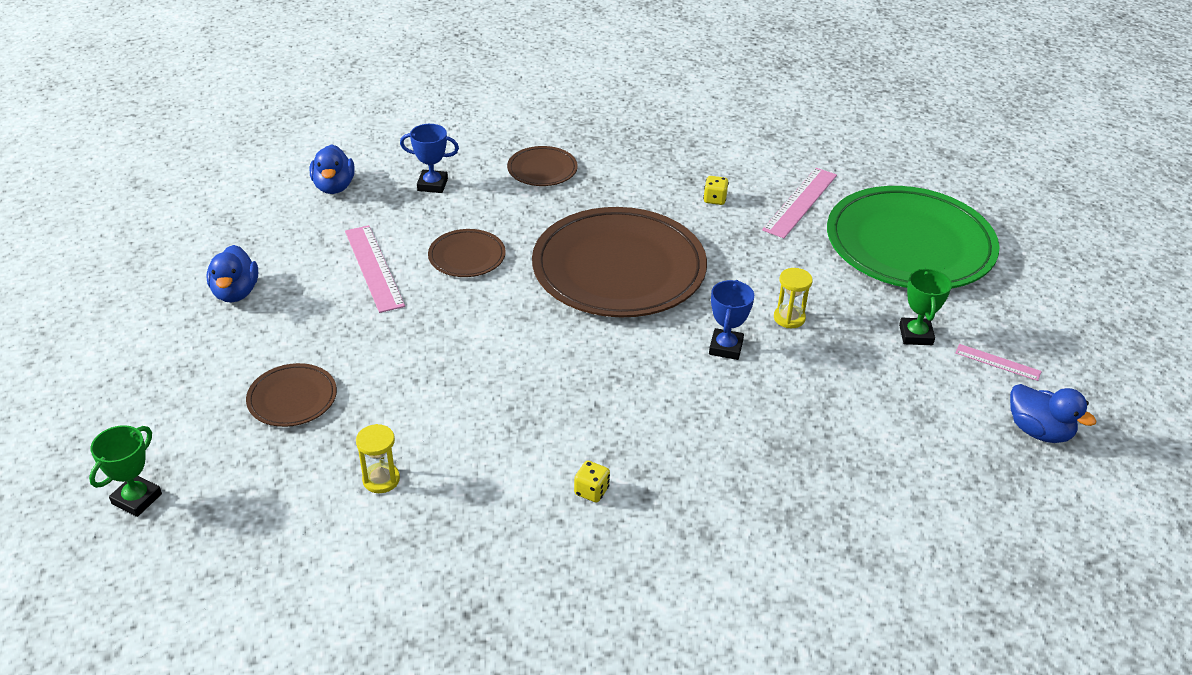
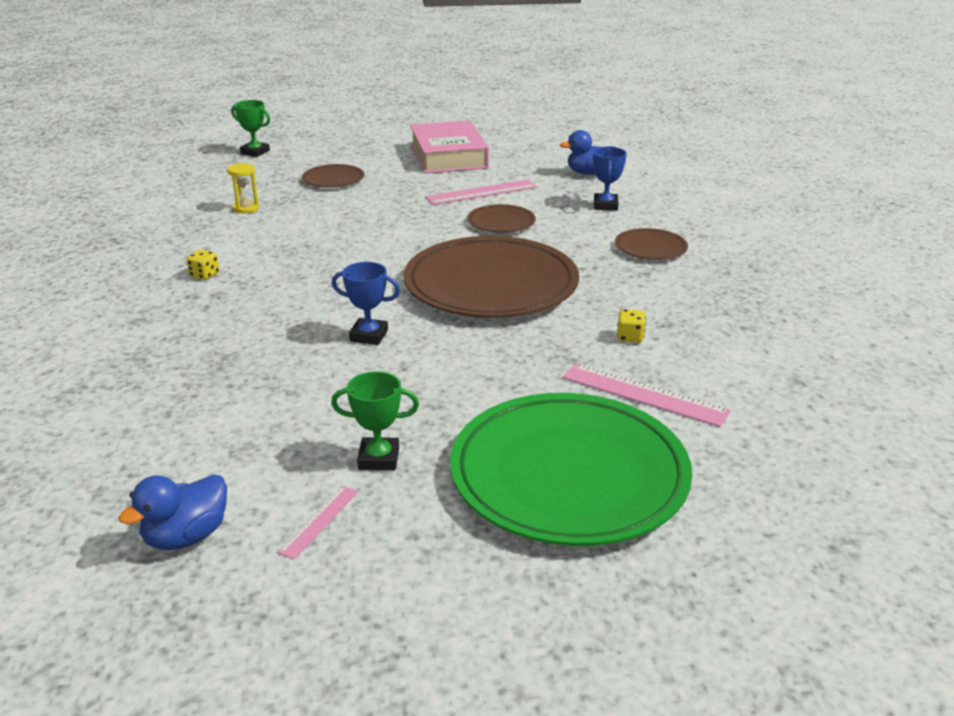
camera: 90 degrees right, 10 degrees down
blue duck [206,245,258,303] -> pink book [410,120,489,173]
yellow hourglass [774,268,813,328] -> none

